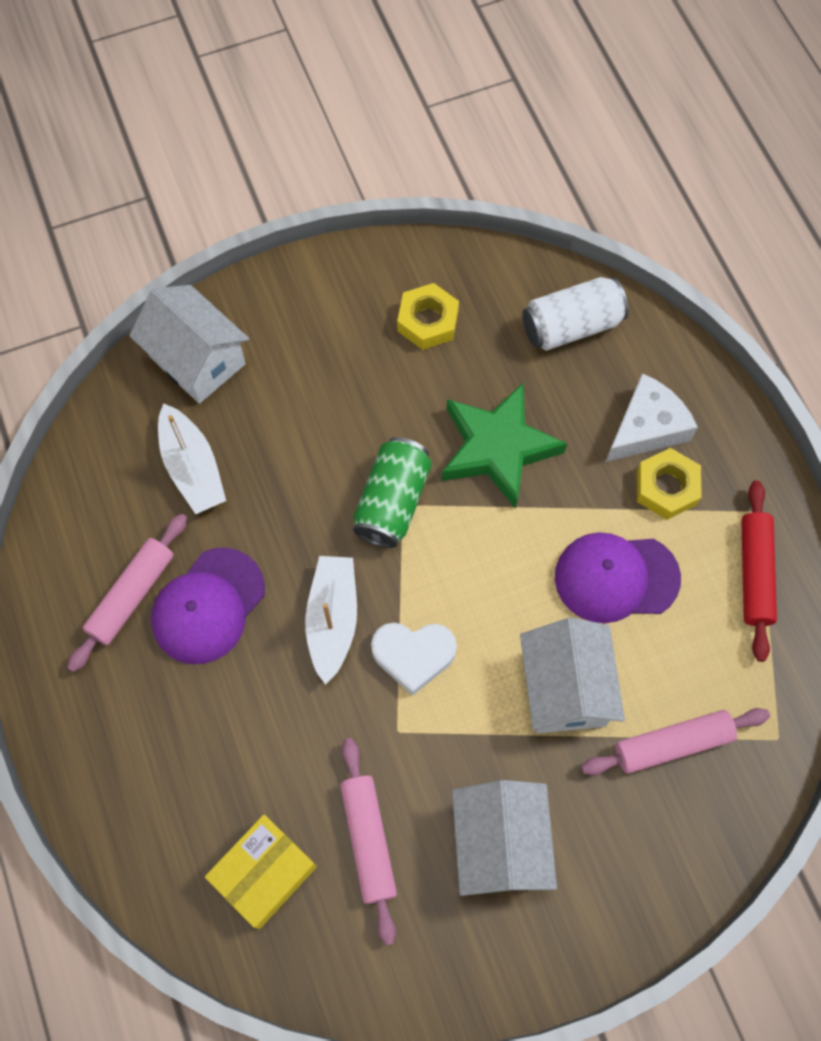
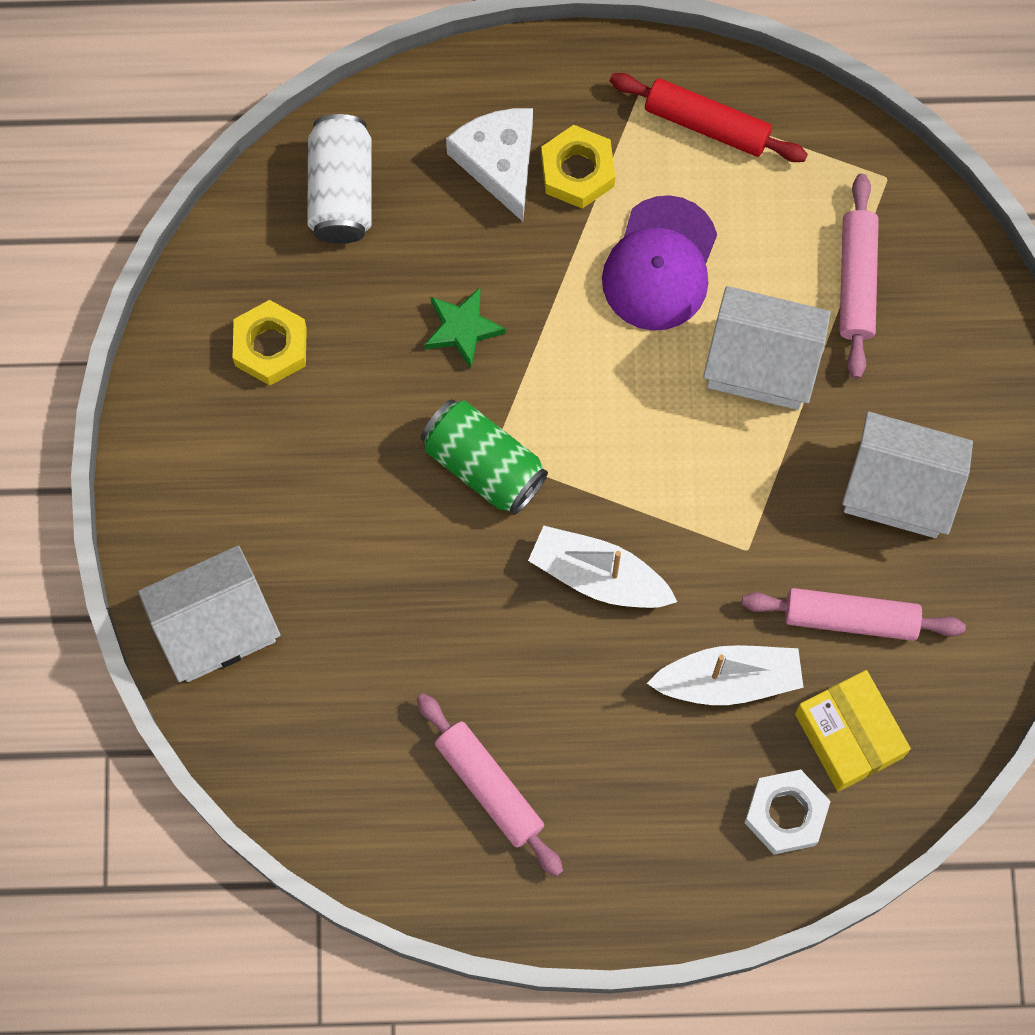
camera: 70 degrees left, 5 degrees up
purple cap [151,548,265,664] -> none
white boat [158,403,226,514] -> white boat moved to [647,645,804,705]
white heart [371,623,457,696] -> none
green star [441,383,567,509] -> green star [424,288,505,368], size x0.54
none -> white nut [745,770,831,855]

